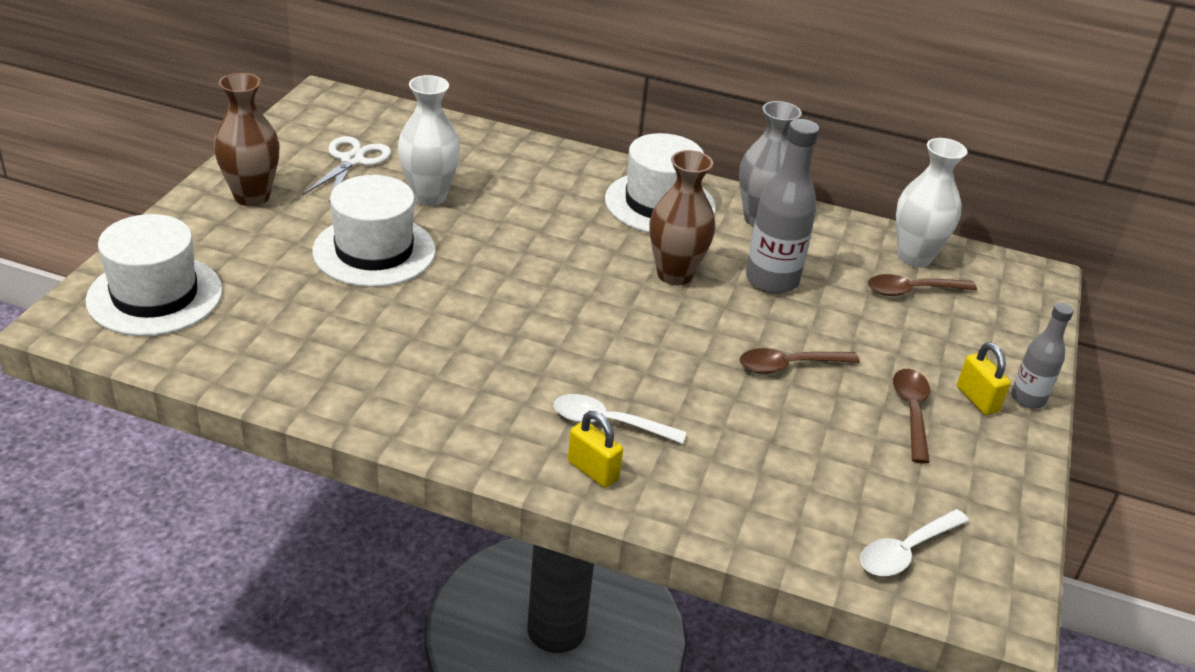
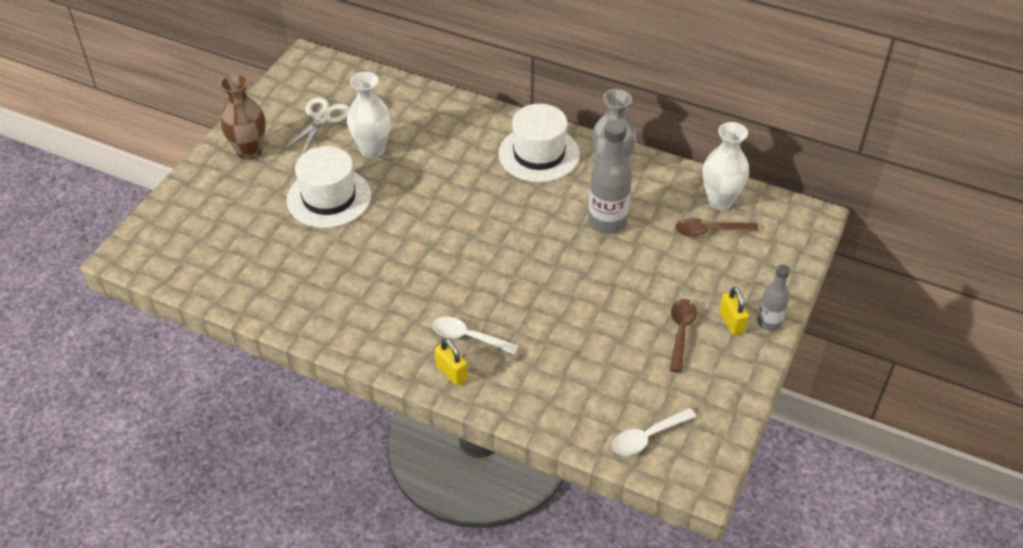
camera: 10 degrees right, 10 degrees up
white hat [85,214,223,336] -> none
brown vase [650,150,715,285] -> none
brown spoon [740,348,860,374] -> none

